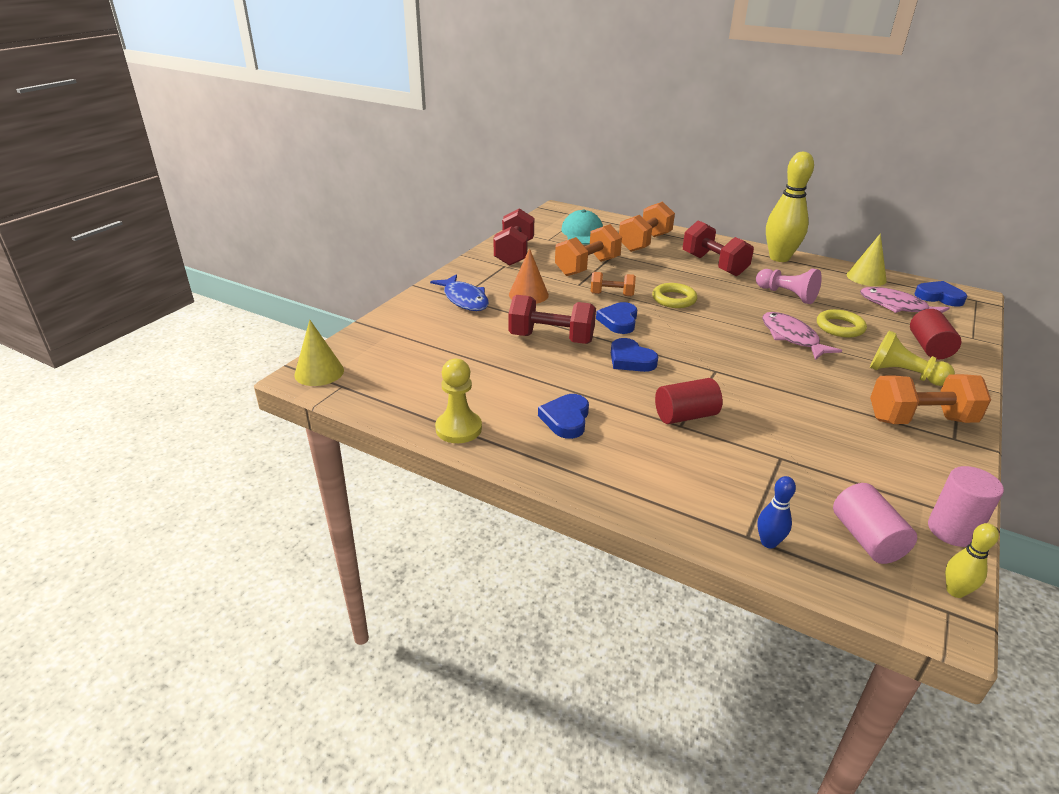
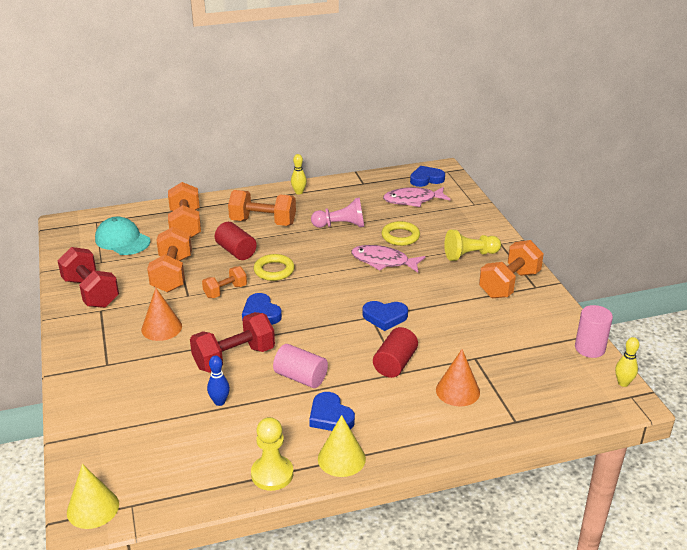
camera: 45 degrees left, 0 degrees up
blue fish [430,274,489,311] -> none
blue heart [611,338,659,372] -> blue heart moved to [362,301,408,331]
red dumbbell [683,220,754,276] -> orange dumbbell [228,190,296,226]
blue bowling pin [757,476,796,548] -> blue bowling pin moved to [207,355,230,406]
yellow bowling pin [766,152,814,262] -> yellow bowling pin [291,154,307,195], size x0.45
pink cylinder [833,483,917,564] -> pink cylinder moved to [273,344,328,388]
yellow cone [847,233,887,286] -> yellow cone moved to [318,415,366,477]
red cylinder [910,309,961,359] -> red cylinder moved to [215,222,257,260]
none -> orange cone [436,349,480,406]

